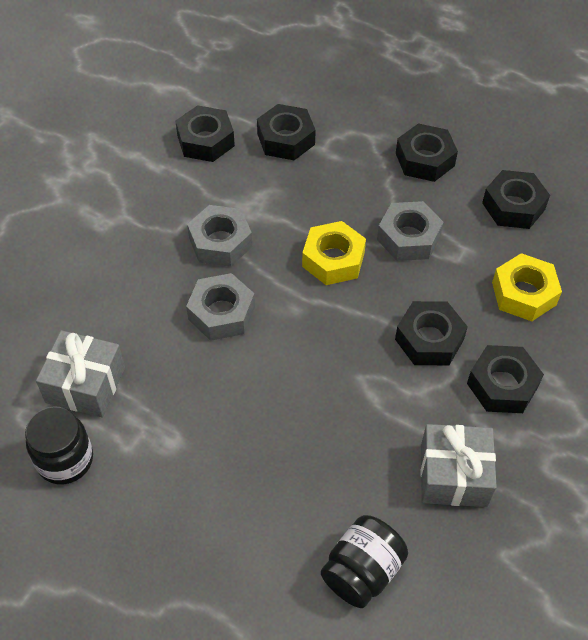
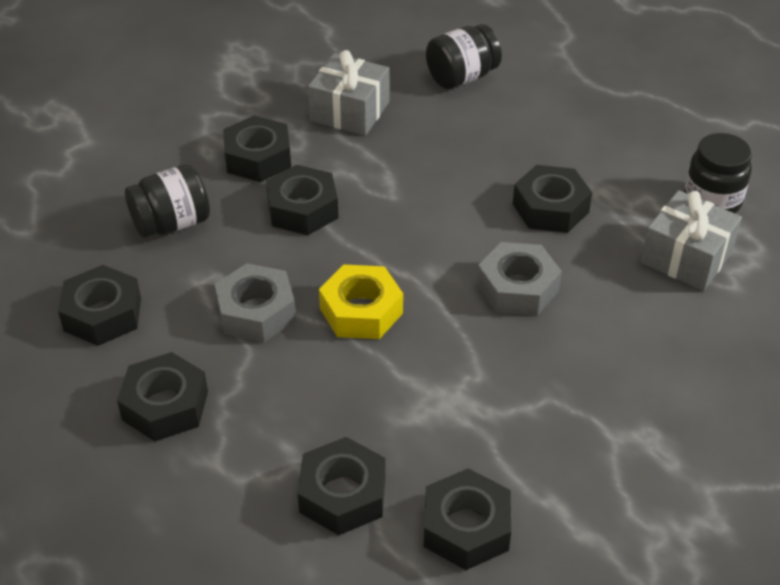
camera: 160 degrees left, 10 degrees down
grey nut [187,205,252,267] -> none
yellow nut [492,253,562,321] -> black jar [125,164,210,238]
none -> black nut [513,165,592,233]

